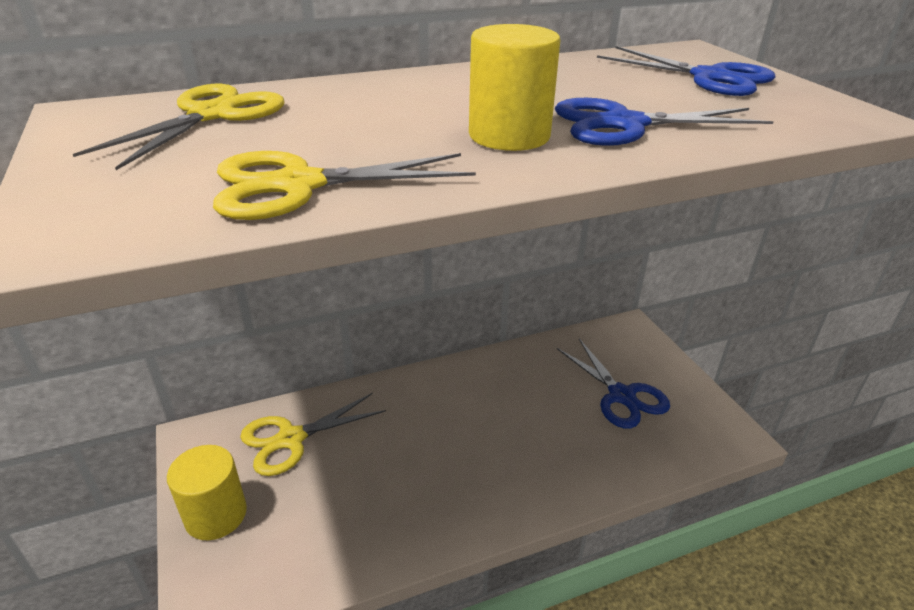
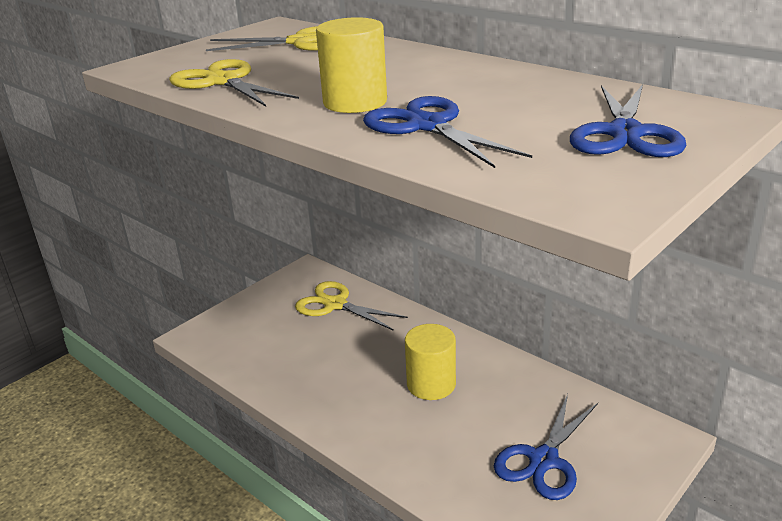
camera: 65 degrees right, 5 degrees down
yellow cylinder [167,445,247,540] -> yellow cylinder moved to [405,324,456,400]

